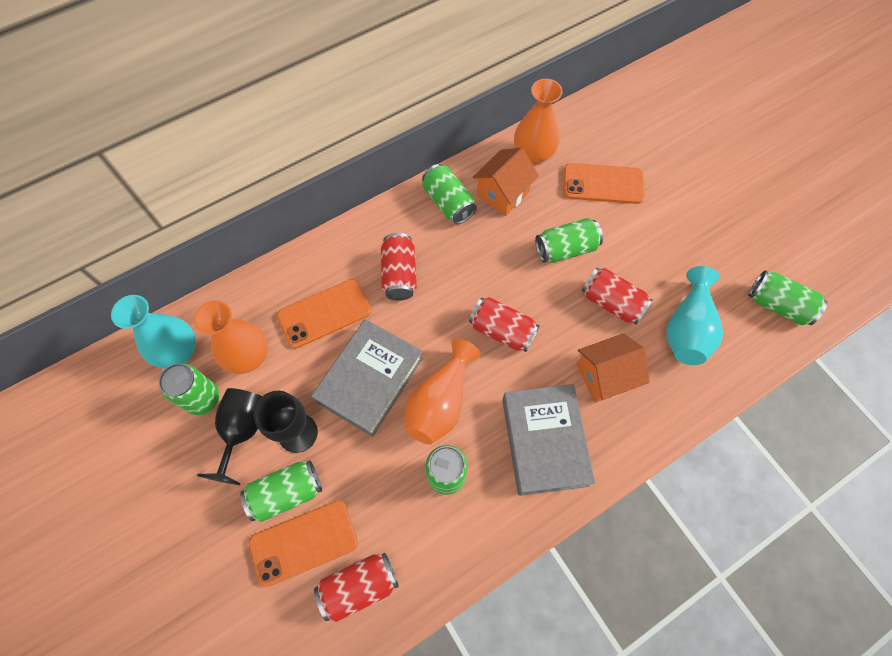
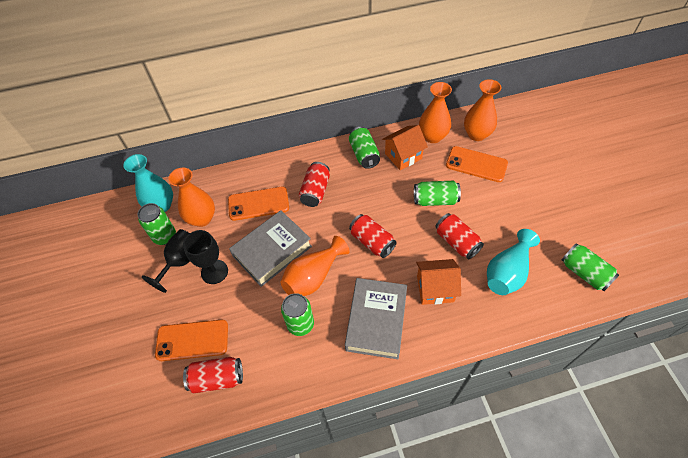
camera: 20 degrees right, 10 degrees down
green can [240,460,322,522] -> none
none -> orange vase [464,79,501,141]

